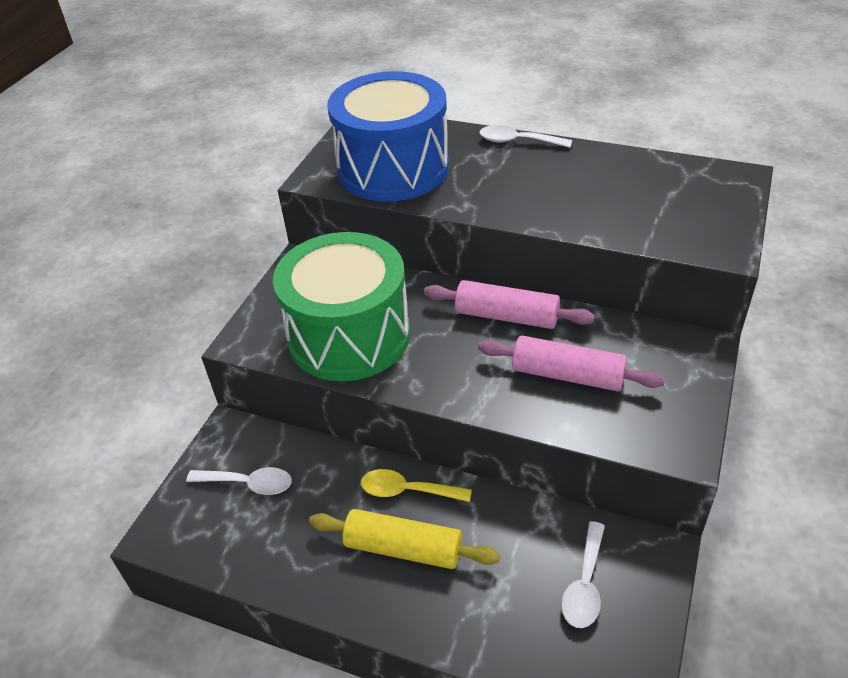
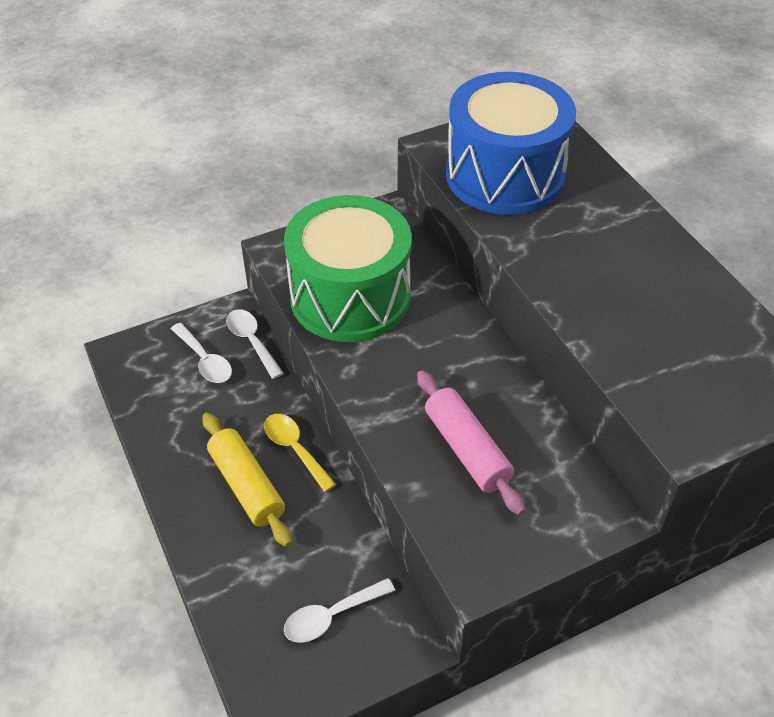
camera: 40 degrees right, 5 degrees up
pink rolling pin [424,280,595,329] -> none
white spoon [480,125,572,148] -> white spoon moved to [226,309,284,379]

